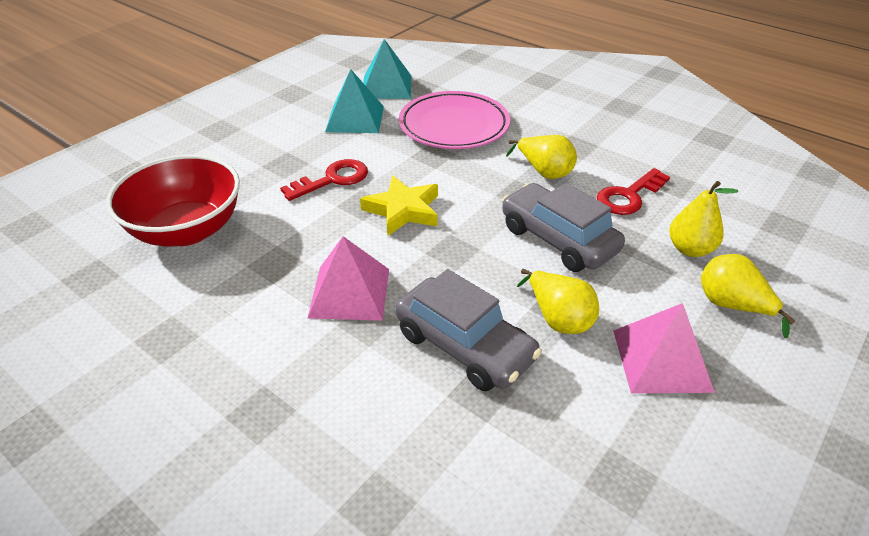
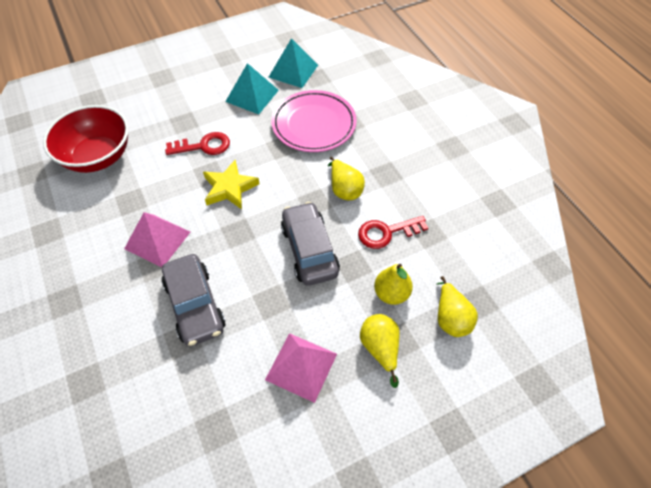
camera: 25 degrees right, 15 degrees up
yellow pear [517,269,599,334] -> yellow pear moved to [437,276,478,337]

